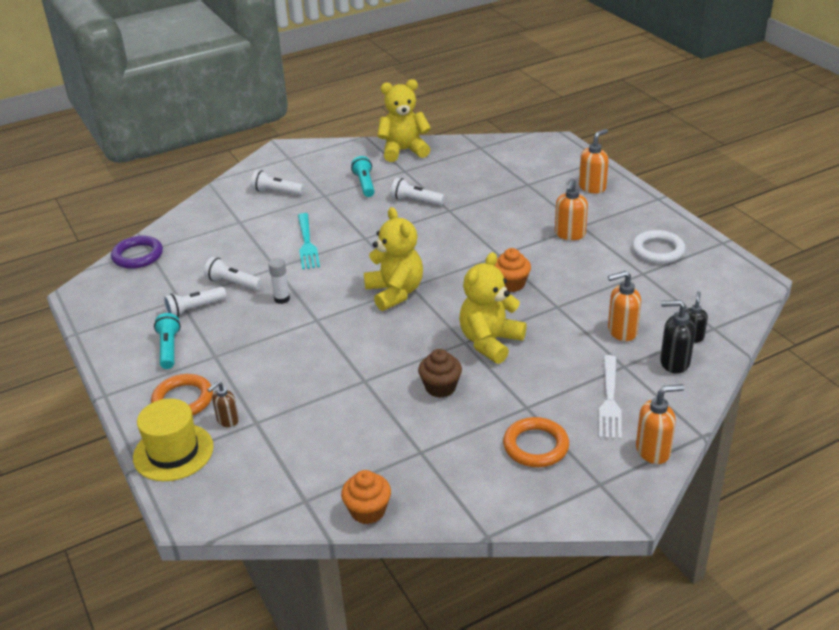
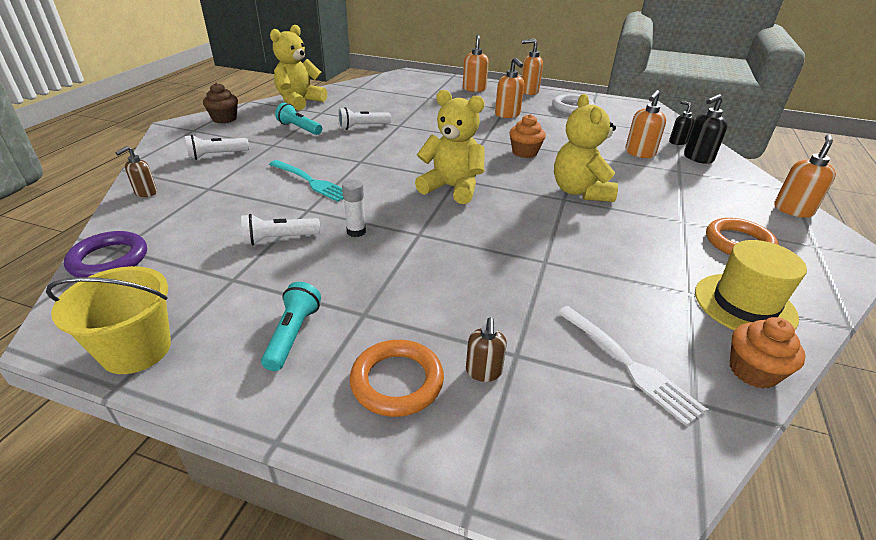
camera: 45 degrees left, 0 degrees up
yellow hat [133,399,214,481] -> yellow hat moved to [695,240,807,330]
turquoise flashlight [154,313,181,369] -> turquoise flashlight turned 60 degrees clockwise [261,282,321,371]
white flashlight [164,287,226,317] -> none
brown cupcake [418,349,462,398] -> brown cupcake moved to [203,83,238,123]
white fork [599,355,622,439] -> white fork moved to [557,306,707,426]
none -> yellow bucket [46,266,171,374]
none -> brown soap dispenser [115,146,157,197]
none -> orange soap dispenser [521,38,543,95]

